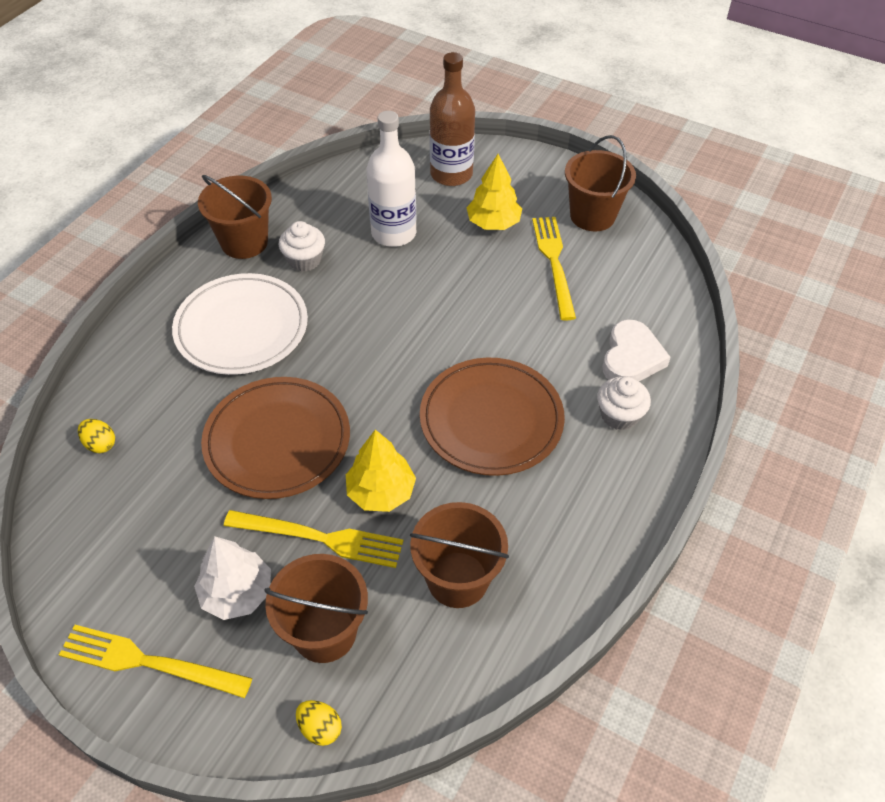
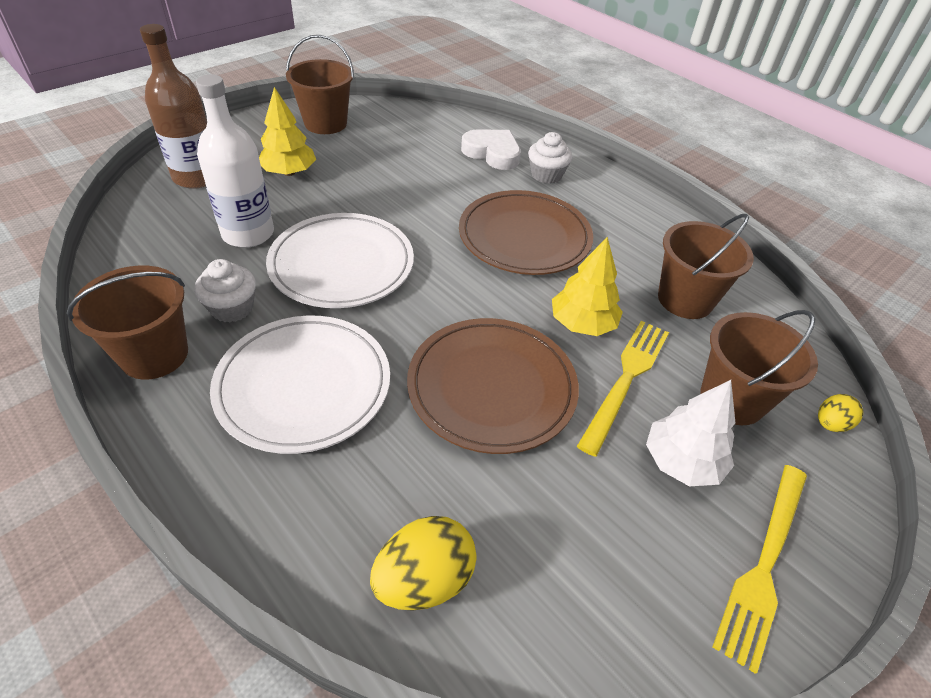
camera: 75 degrees left, 5 degrees down
yellow egg [78,419,115,453] -> yellow egg [370,516,476,611], size x1.77
yellow fork [532,217,576,321] -> none
none -> white plate [266,213,414,308]

